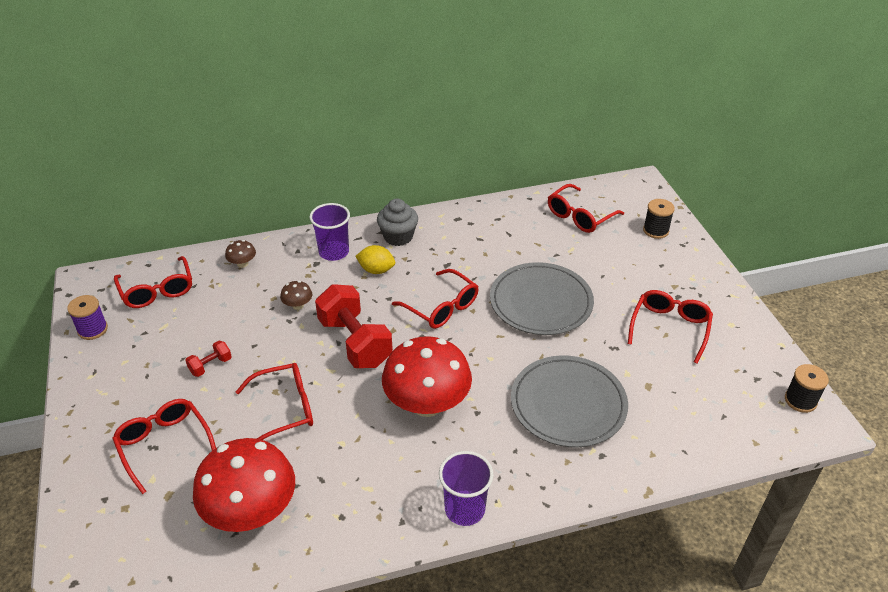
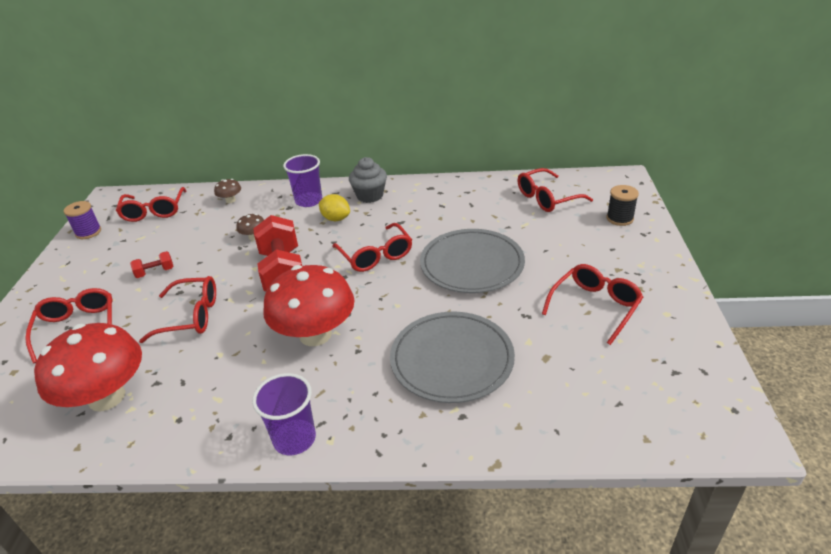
camera: 20 degrees right, 5 degrees down
black spool [785,364,829,413] -> none

